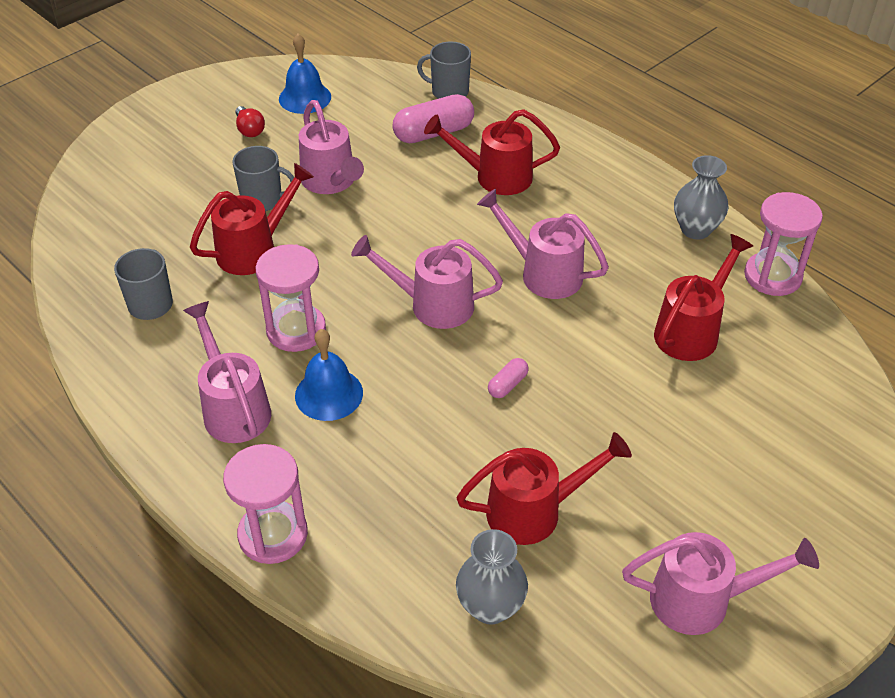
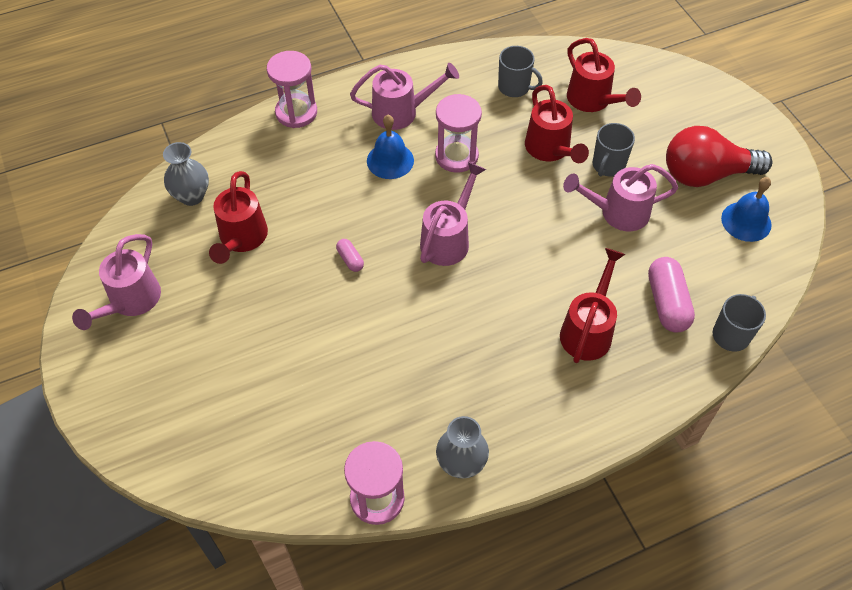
camera: 110 degrees right, 10 degrees up
red light bulb [235,106,265,137] -> red light bulb [666,126,772,187], size x2.40
pink watering can [477,189,609,299] -> none
red watering can [654,234,753,361] -> red watering can moved to [567,38,641,112]

